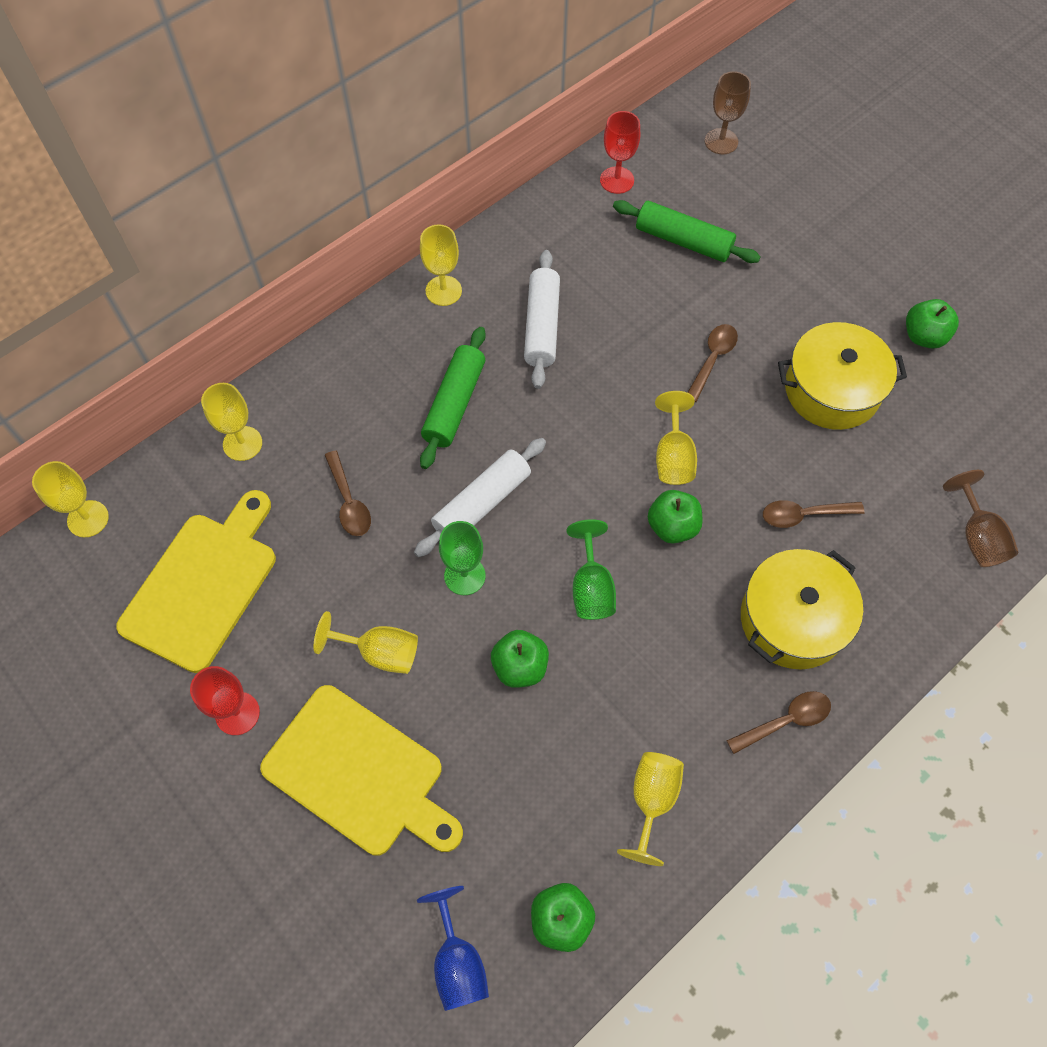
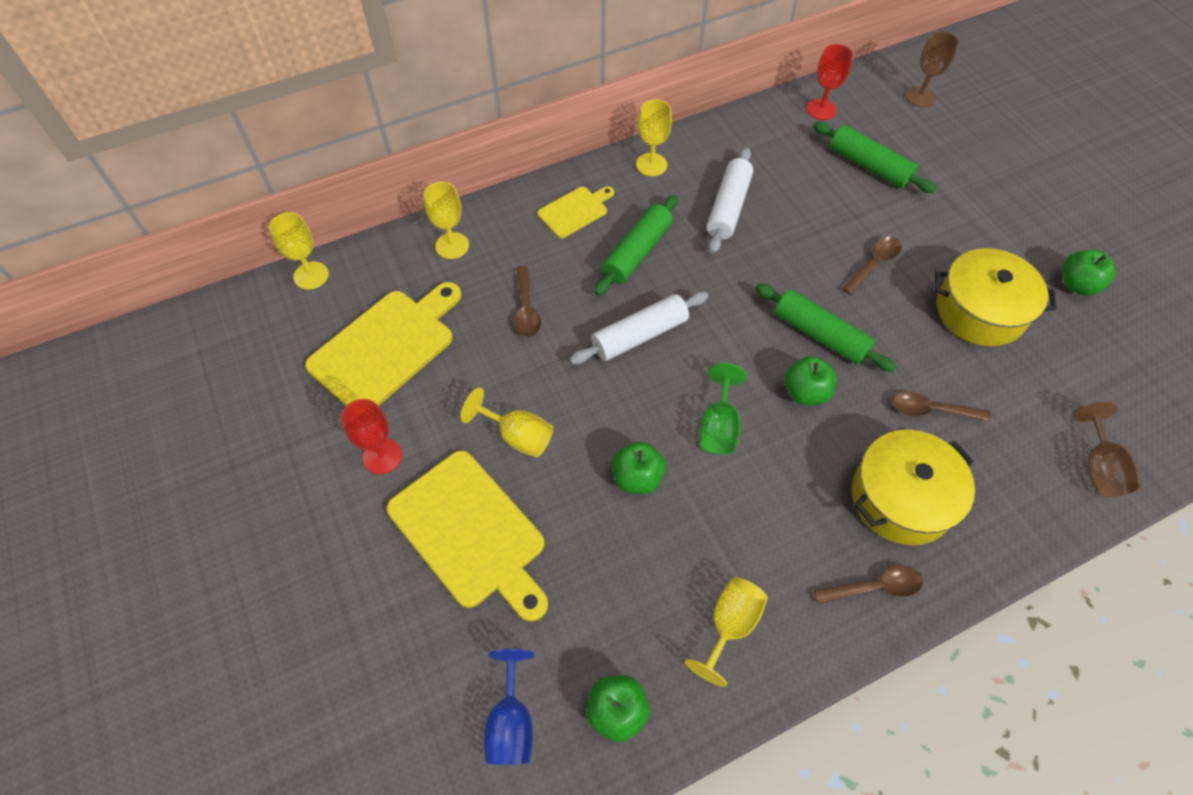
camera: 15 degrees right, 5 degrees down
green goblet [439,521,486,595] -> none
yellow goblet [655,391,697,485] -> green rolling pin [755,283,897,372]
none -> yellow cutting board [537,186,614,238]

